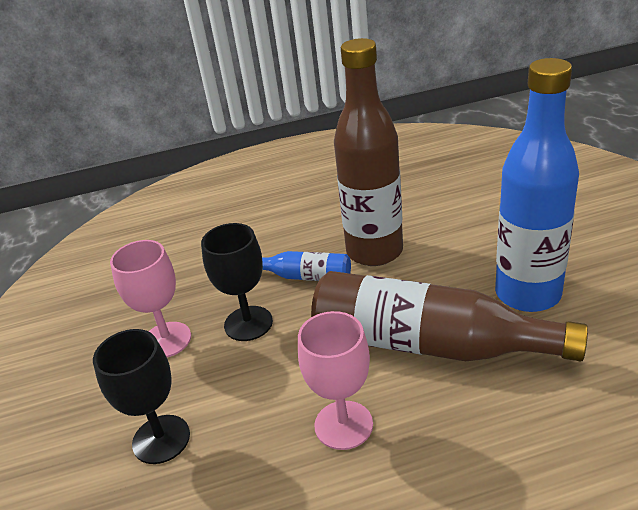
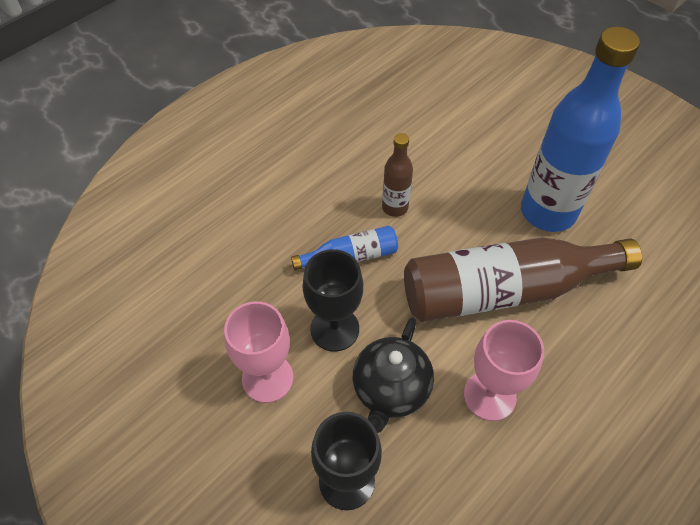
camera: 35 degrees left, 20 degrees up
brown bottle [334,38,403,266] -> brown bottle [382,133,413,217], size x0.47
none -> black teapot [353,317,434,433]

